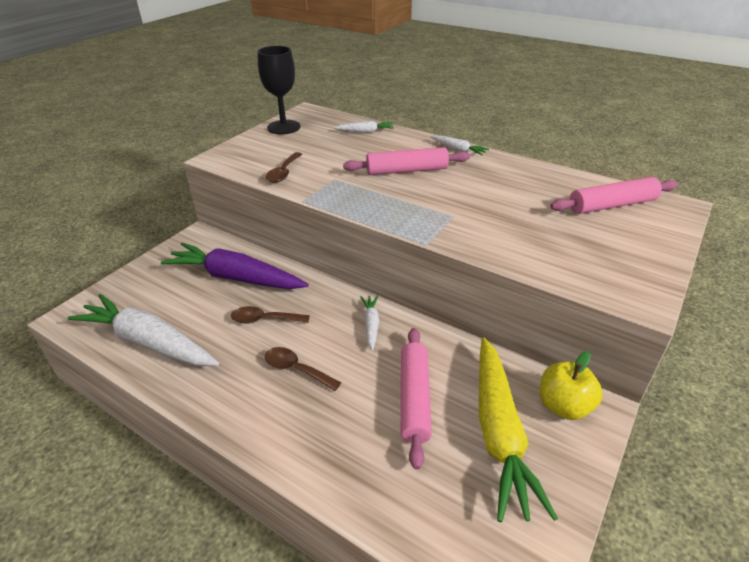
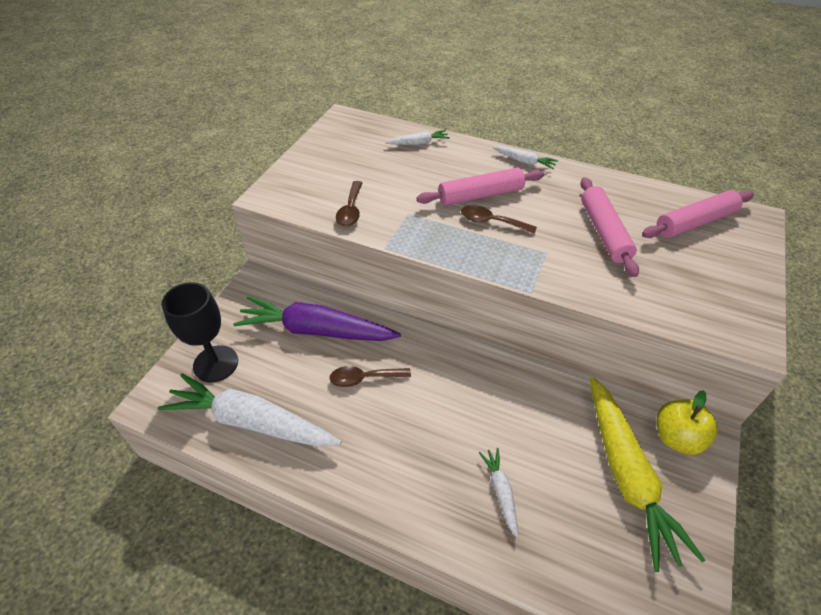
camera: 10 degrees left, 10 degrees up
black goblet [257,46,300,135] -> black goblet moved to [162,282,238,382]
brown spoon [265,347,341,391] -> brown spoon moved to [461,205,537,234]
white carrot [361,296,379,351] -> white carrot moved to [479,448,518,538]
pink rolling pin [401,328,432,470] -> pink rolling pin moved to [580,177,639,277]

